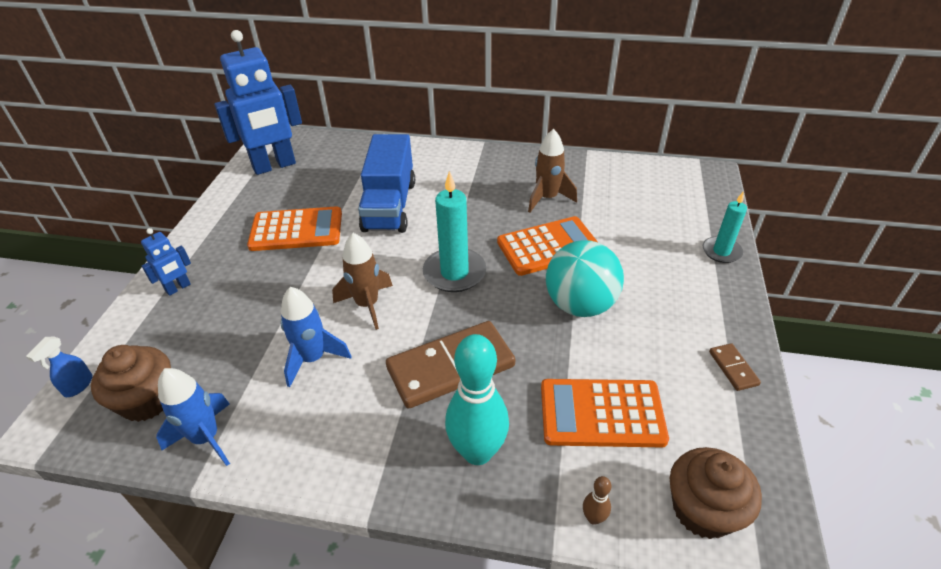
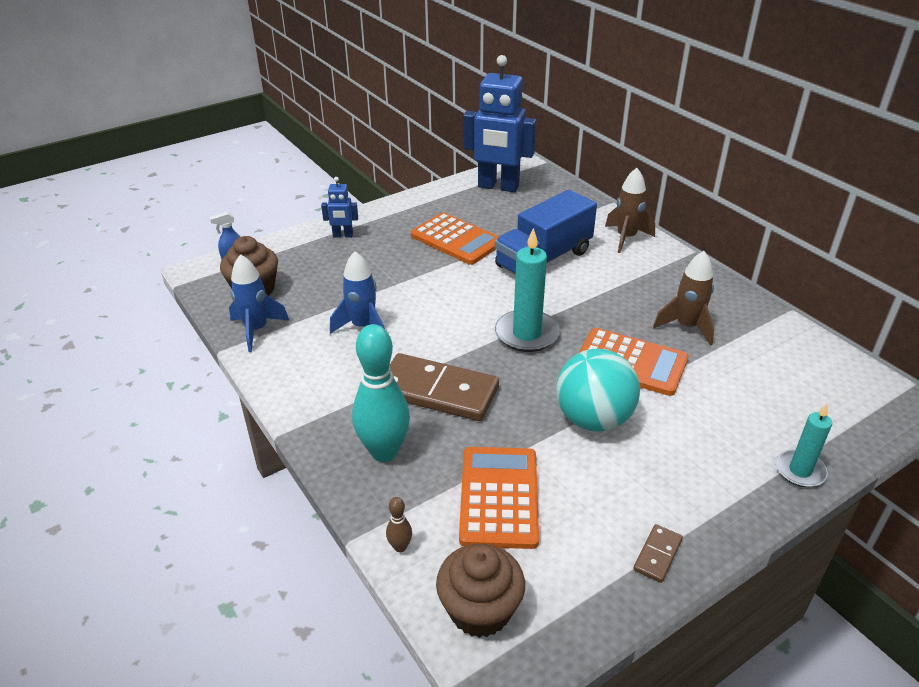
camera: 45 degrees right, 5 degrees down
brown rocket [332,233,393,330] -> brown rocket moved to [605,168,655,253]
orange calculator [541,379,669,447] -> orange calculator turned 45 degrees clockwise [459,447,539,549]

